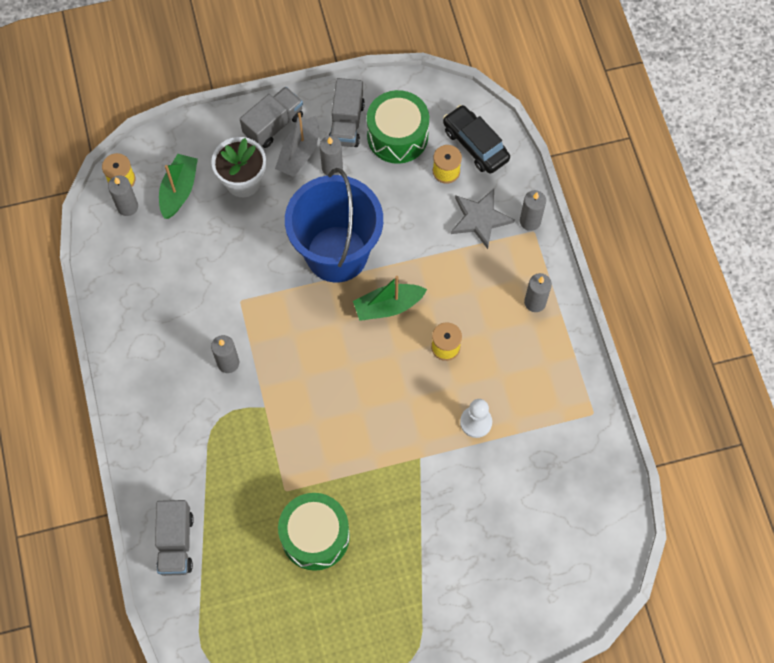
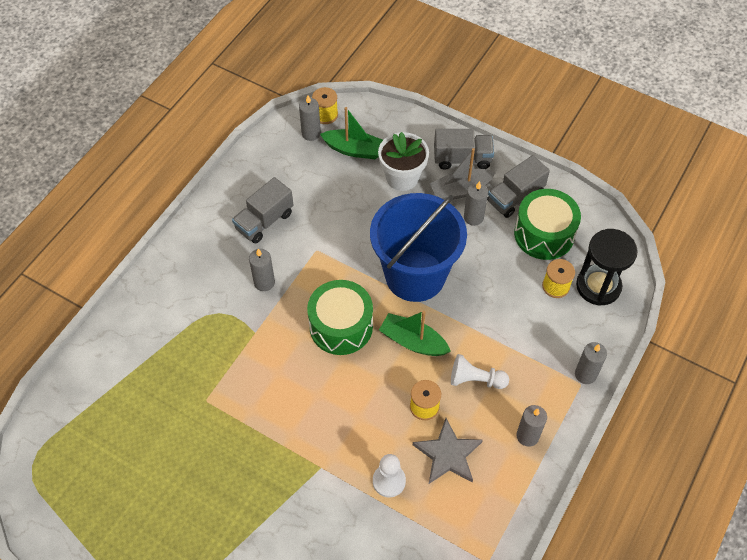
camera: 45 degrees right, 10 degrees down
grey truck [155,500,194,576] -> grey truck moved to [232,177,293,243]
green boat [159,154,198,219] -> green boat turned 45 degrees clockwise [320,107,383,159]
green drum [278,493,350,571] -> green drum moved to [307,280,373,355]
black car [443,105,510,174] -> black hourglass [576,229,638,306]
grey star [451,189,515,249] -> grey star moved to [413,418,483,484]
none -> white pawn [451,354,509,389]

